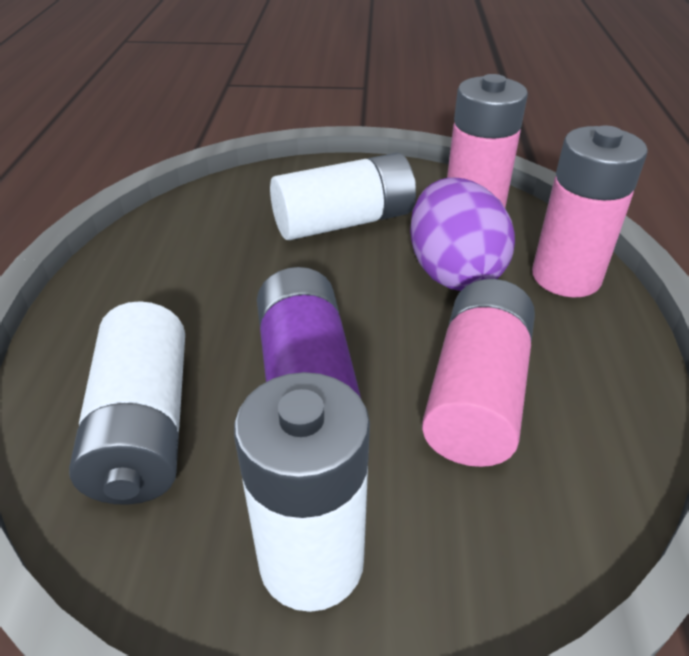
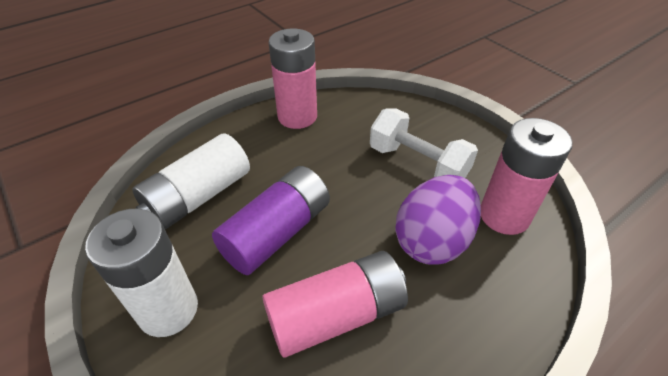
camera: 50 degrees right, 5 degrees up
white battery [270,153,416,240] -> white dumbbell [370,109,478,178]
pink battery [532,126,648,297] -> pink battery moved to [269,29,317,129]

